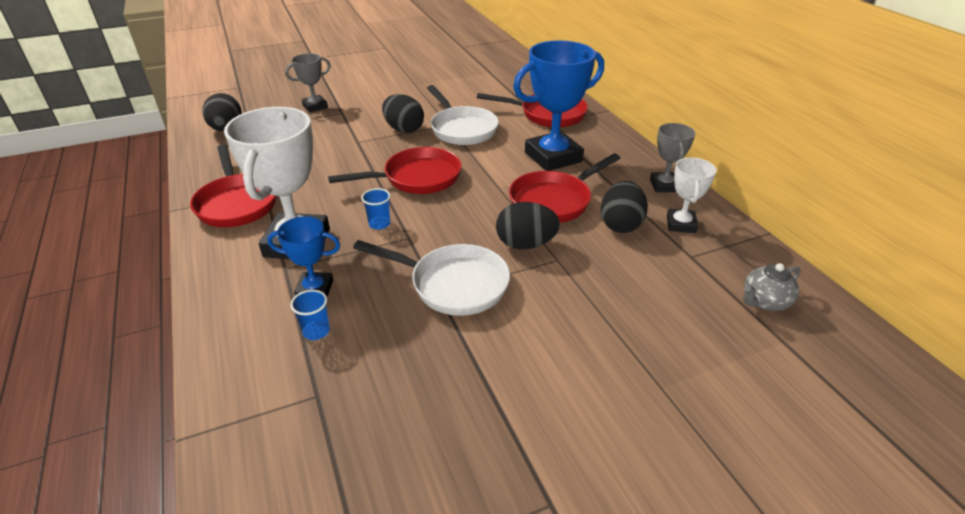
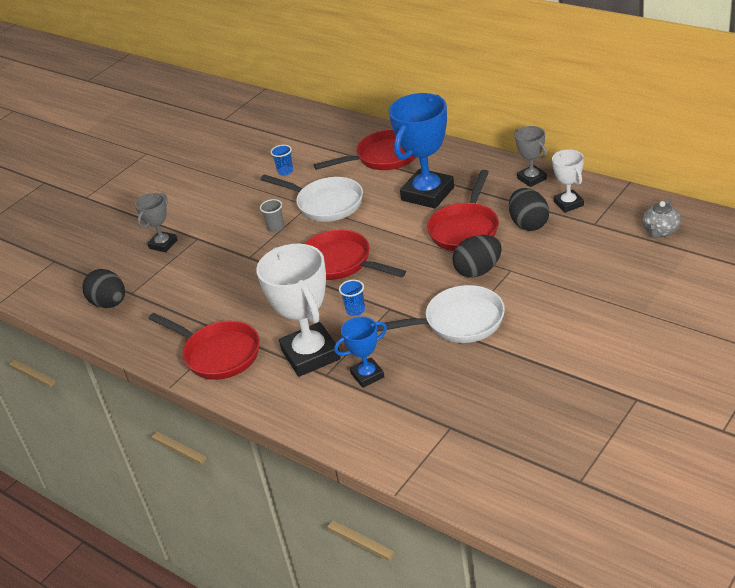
camera: 25 degrees left, 0 degrees up
blue cup [290,290,330,340] -> blue cup moved to [271,145,293,176]
red pan [328,147,462,194] -> red pan turned 90 degrees counterclockwise [304,230,406,280]
black egg [382,94,424,133] -> grey cup [260,199,284,232]

